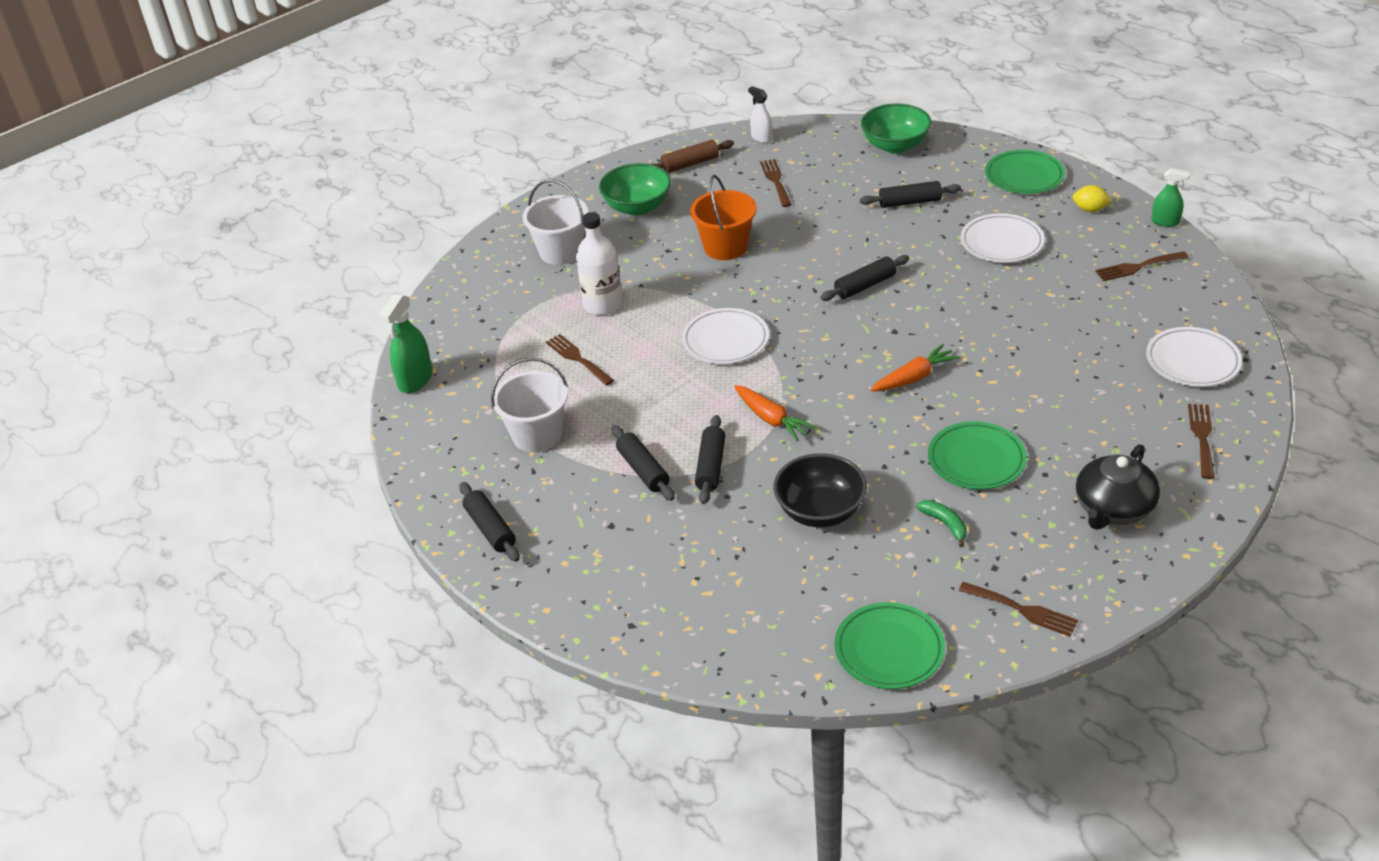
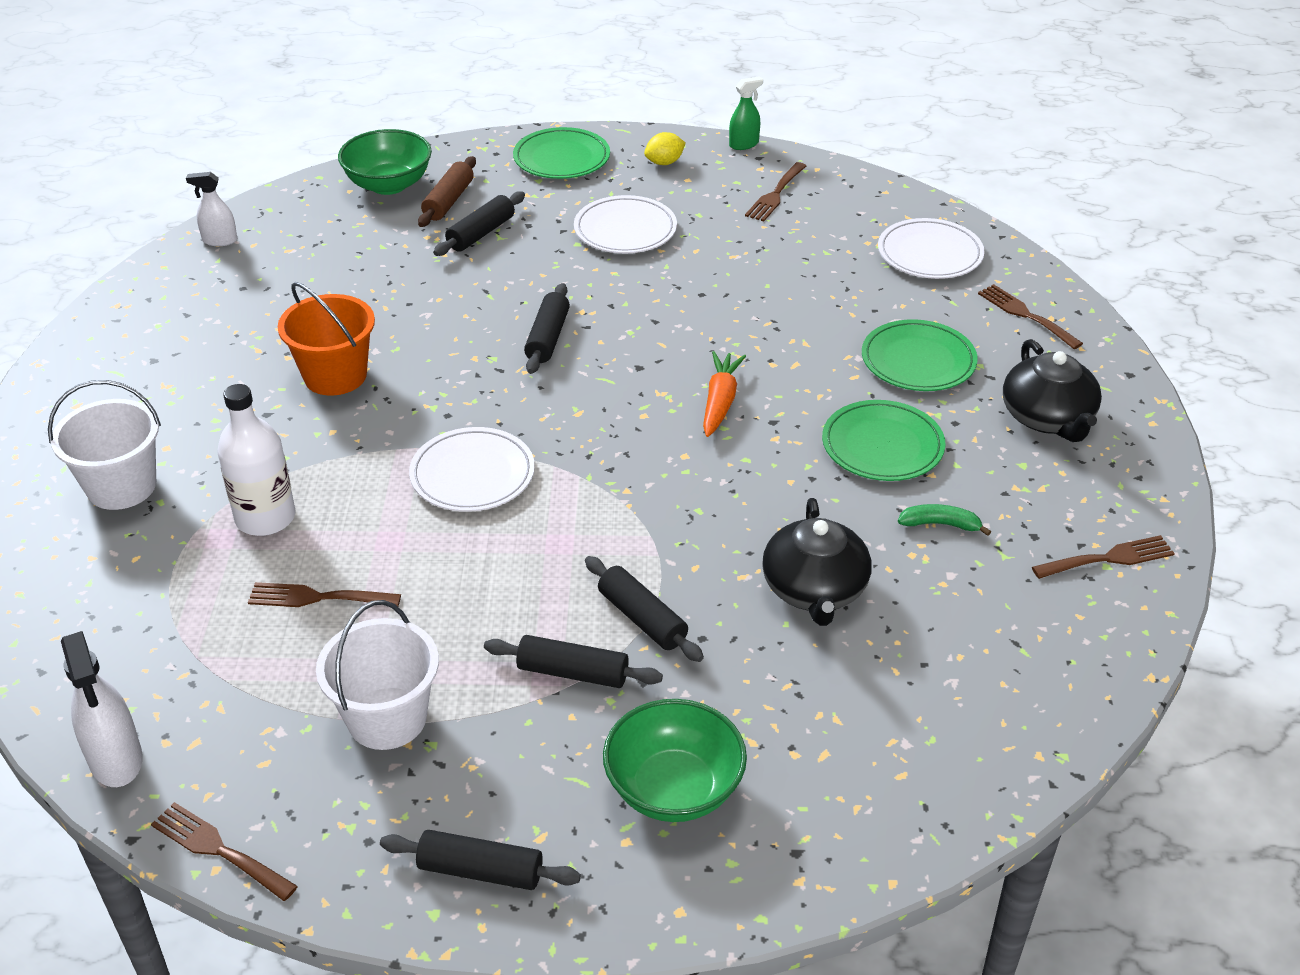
camera: 50 degrees left, 0 degrees up
green spray bottle [379,294,432,393] -> white spray bottle [61,631,143,787]
green bowl [599,163,671,216] -> green bowl moved to [603,699,747,822]
brown rolling pin [652,140,734,173] -> brown rolling pin moved to [418,156,476,227]
orange carrot [734,385,816,441] -> none
brown fork [760,159,792,207] -> brown fork moved to [151,802,298,901]
black bowl [773,453,867,527] -> black teapot [762,498,871,626]
green plate [835,602,945,689] -> green plate moved to [862,319,978,391]

